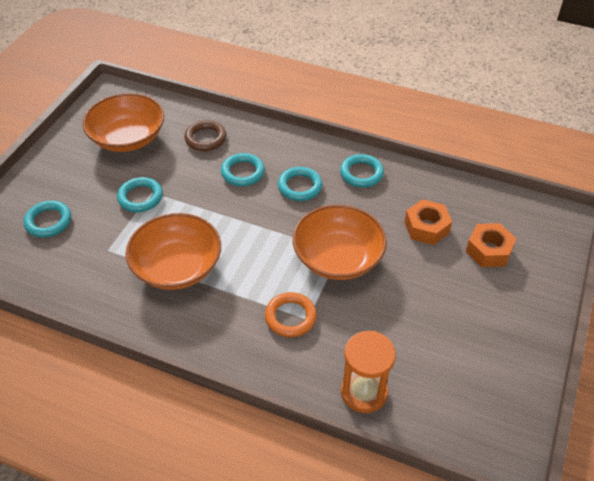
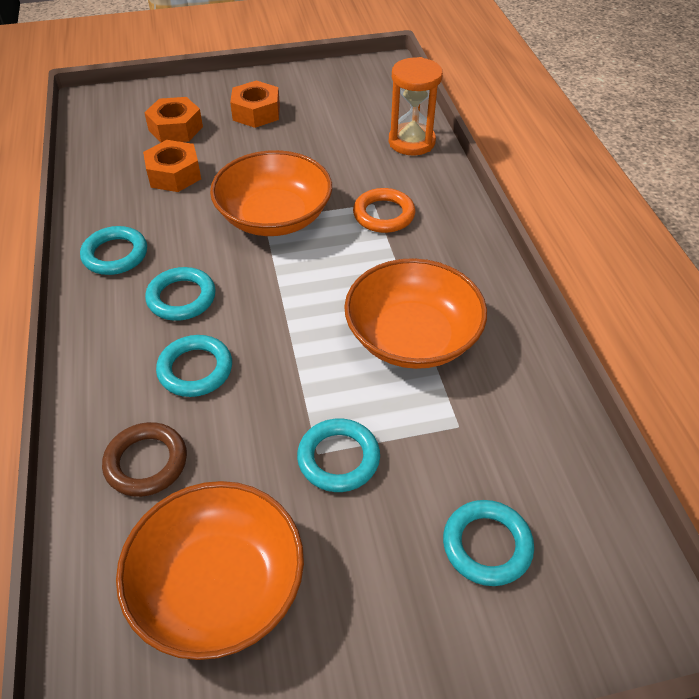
camera: 125 degrees left, 0 degrees up
none -> orange nut [230,80,280,128]

